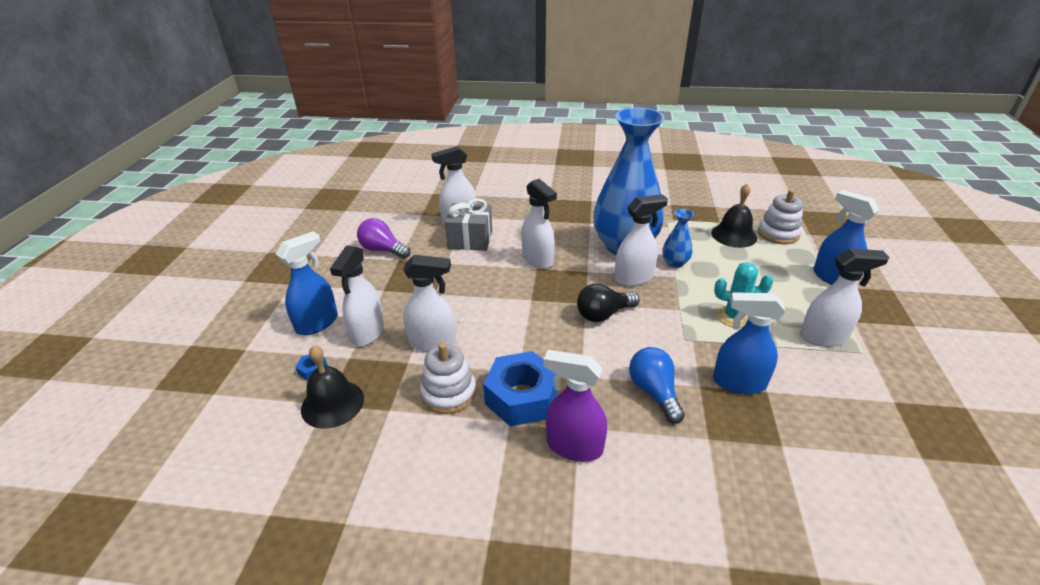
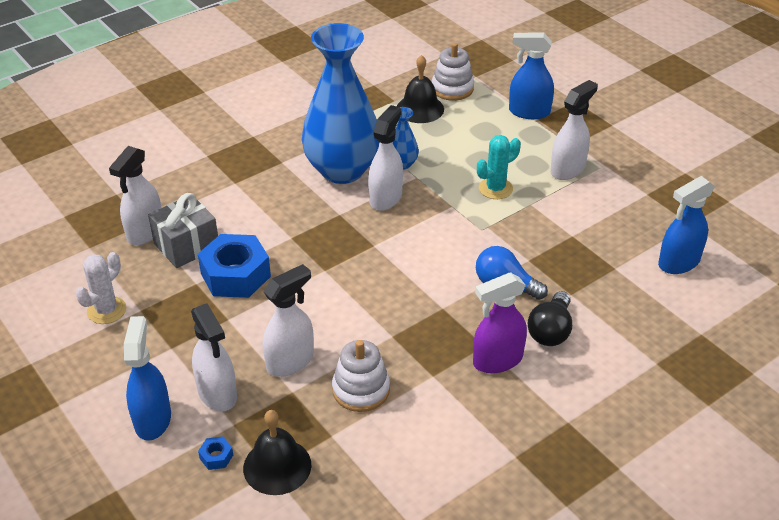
camera: 45 degrees left, 5 degrees up
purple light bulb [357,218,410,259] -> white cactus [75,252,126,324]
blue nut [483,351,558,426] -> blue nut moved to [198,234,271,298]
white spray bottle [521,179,557,269] -> none
black light bulb [577,284,639,322] -> black light bulb moved to [528,291,572,346]
blue spray bottle [713,292,786,394] -> blue spray bottle moved to [658,176,715,274]

